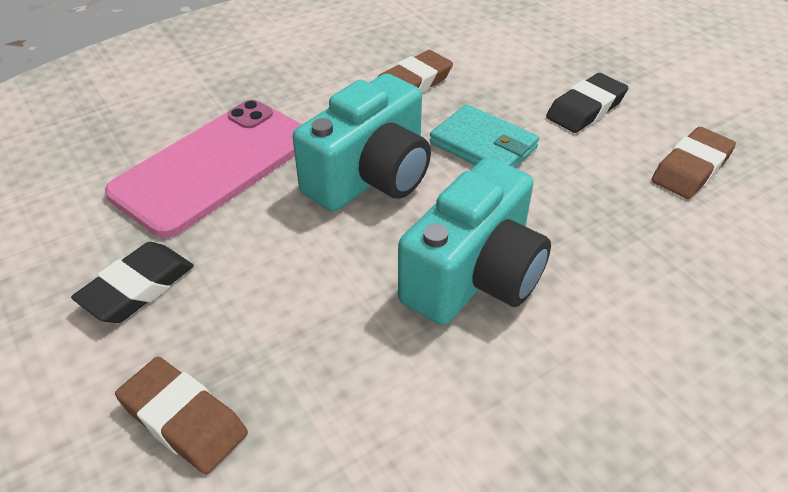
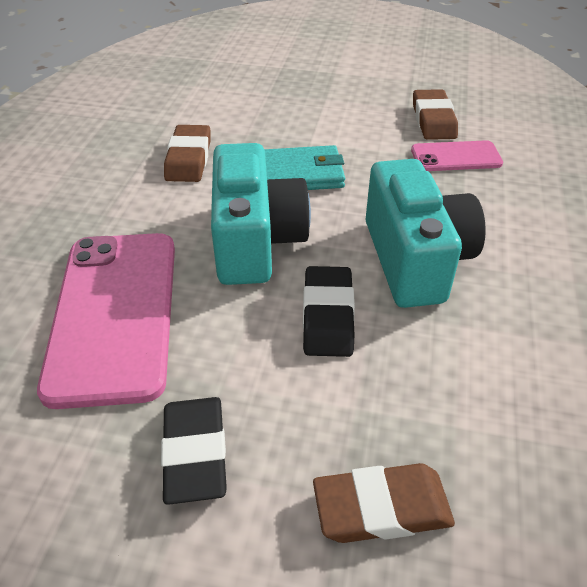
camera: 45 degrees left, 0 degrees up
black eraser [546,73,628,133] -> black eraser moved to [303,266,355,357]
none -> pink phone [411,140,503,171]

